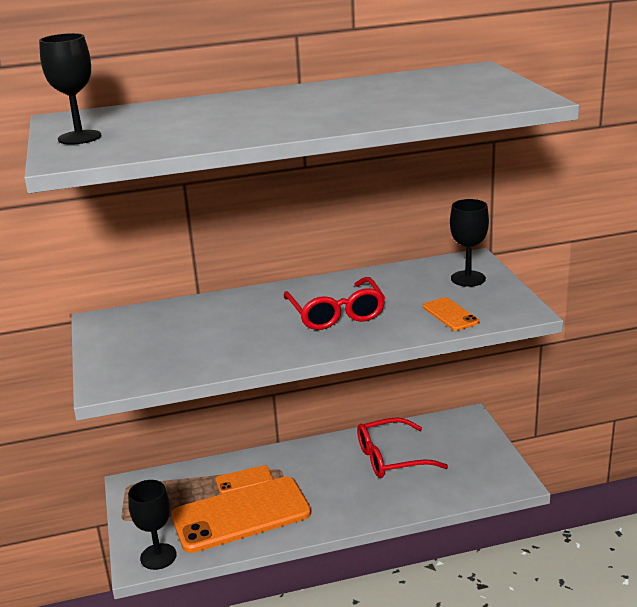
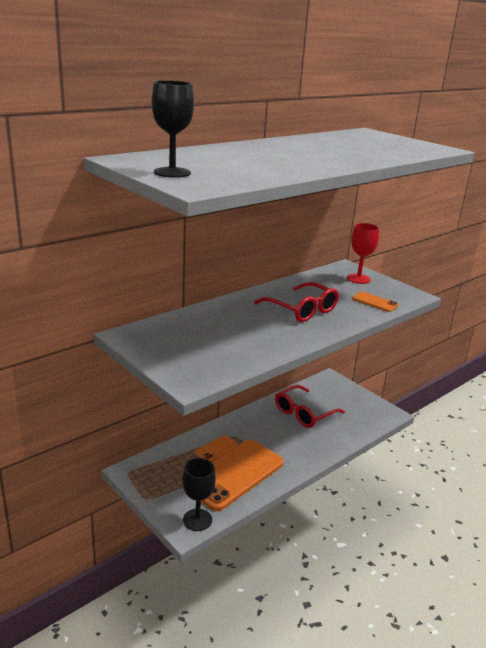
camera: 30 degrees left, 0 degrees up
black goblet [450,199,489,287] -> red goblet [347,223,379,284]

